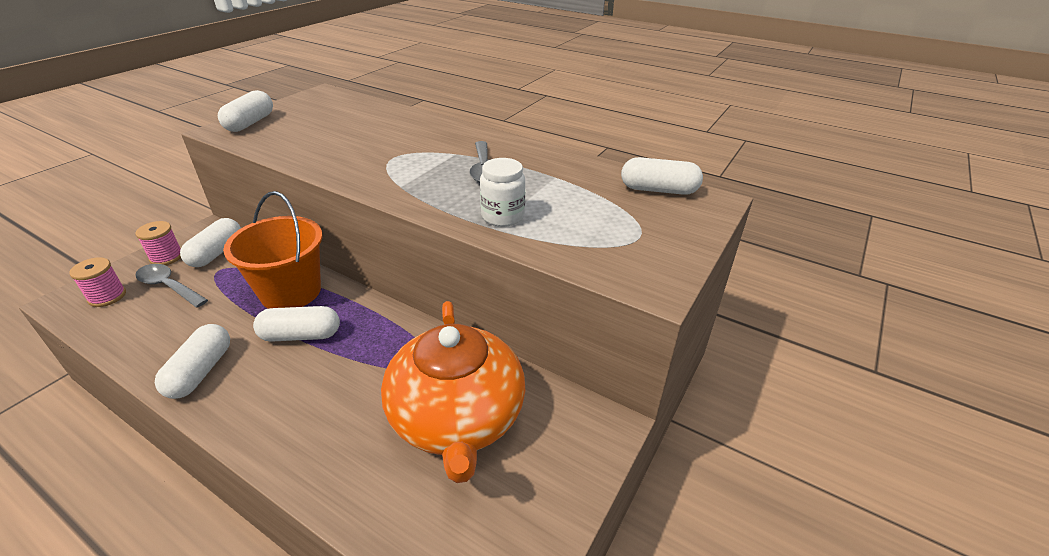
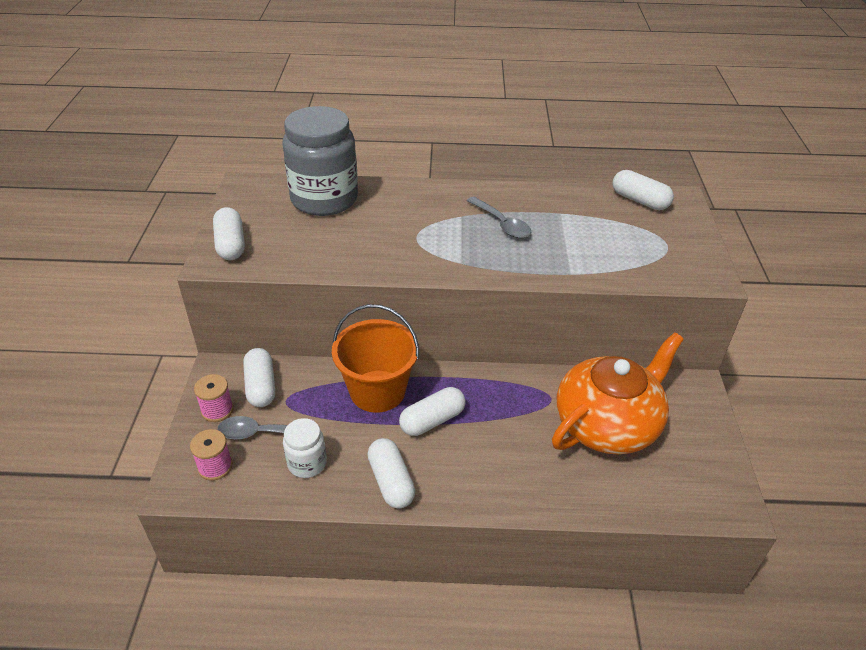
camera: 30 degrees left, 5 degrees up
orange teapot [381,301,525,483] -> orange teapot turned 90 degrees counterclockwise [552,332,684,455]
white jar [480,158,525,227] -> white jar moved to [283,418,327,478]
white capsule [621,157,703,195] -> white capsule turned 60 degrees clockwise [612,170,674,210]
none -> grey jar [282,106,358,216]

